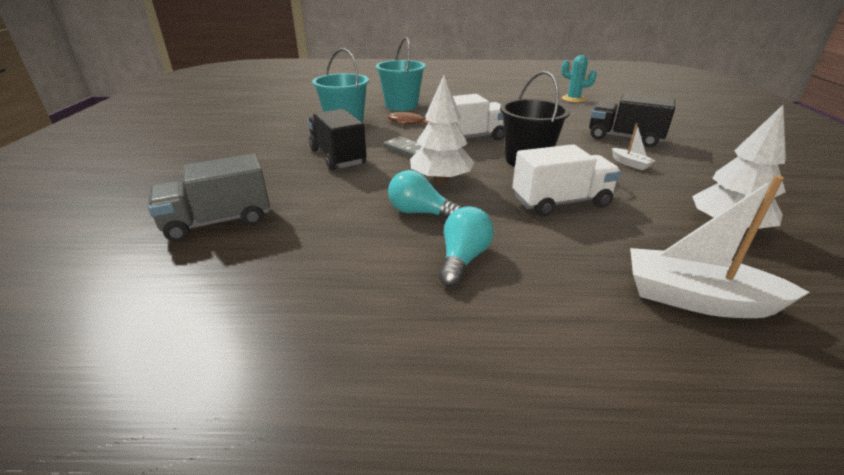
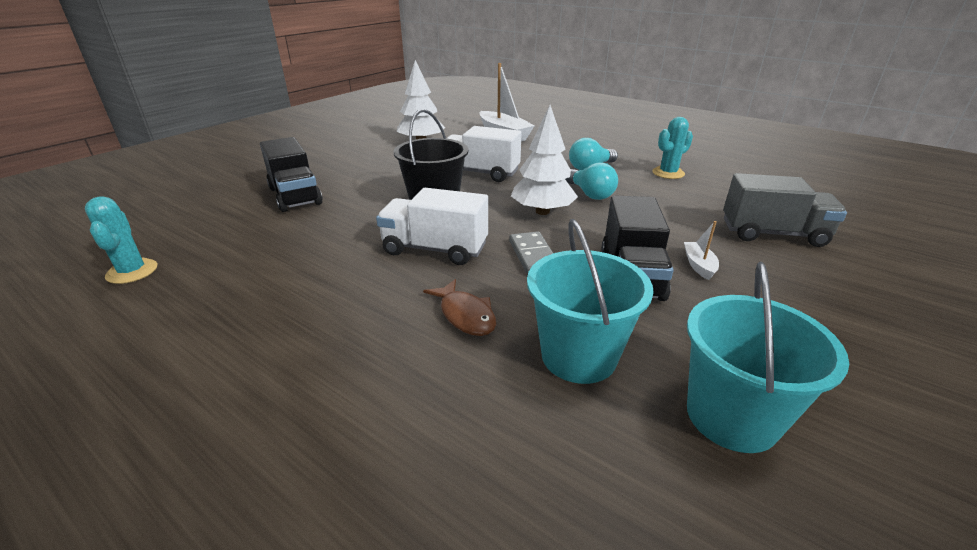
camera: 145 degrees left, 0 degrees up
turquoise bucket [376,37,426,111] -> turquoise bucket moved to [687,262,849,453]
white boat [612,123,656,170] -> white boat moved to [684,221,719,280]
none -> turquoise cactus [653,117,693,179]

